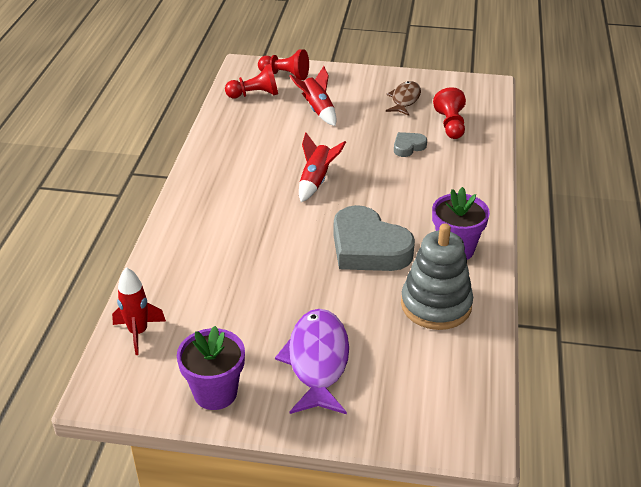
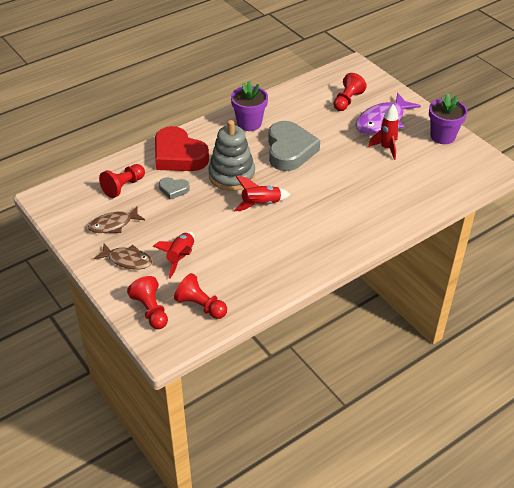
camera: 135 degrees left, 5 degrees up
red rocket [112,267,166,355] -> red rocket moved to [368,104,399,160]
grey stacking toy [401,223,473,330] -> grey stacking toy moved to [208,120,255,191]
none -> brown fish [94,244,152,270]
none -> red heart [155,126,209,171]
none -> red pawn [333,73,367,111]

